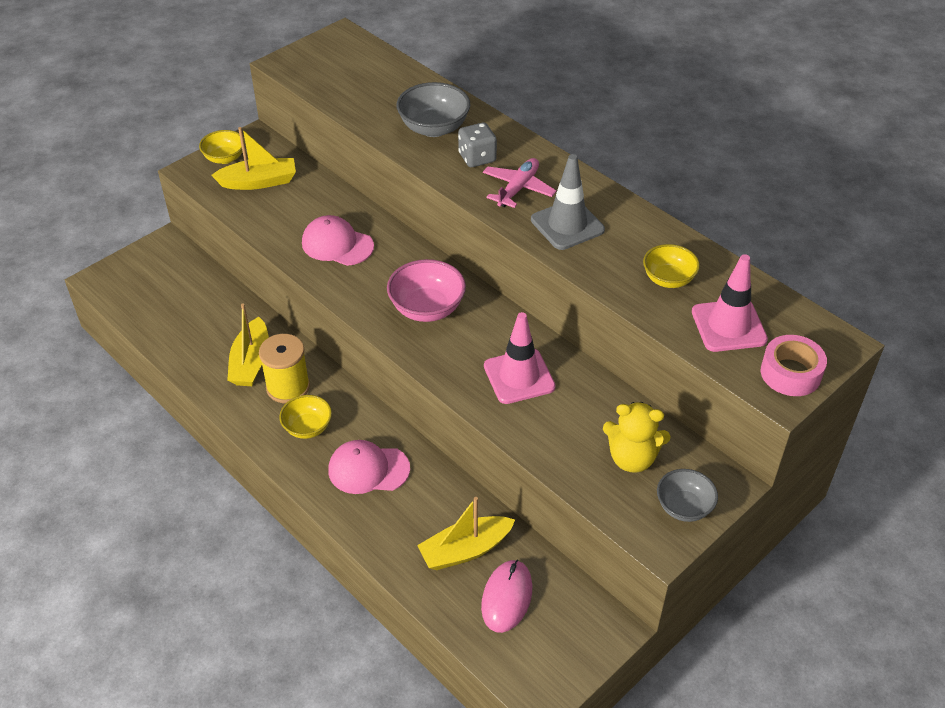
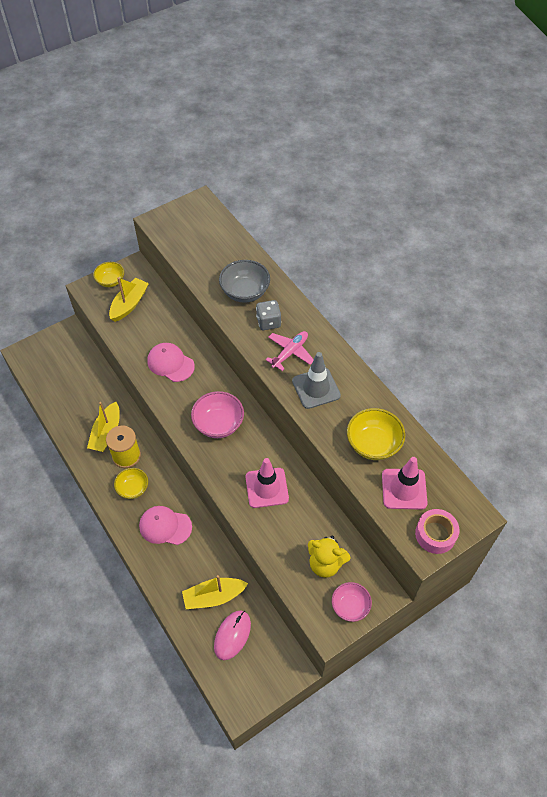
camera: 10 degrees right, 10 degrees up
yellow boat [211,127,296,190] -> yellow boat turned 60 degrees counterclockwise [109,277,149,322]
yellow bowl [643,244,700,288] -> yellow bowl [347,408,405,460], size x1.51
grey bowl [657,469,718,522] -> pink bowl [332,582,372,622]

